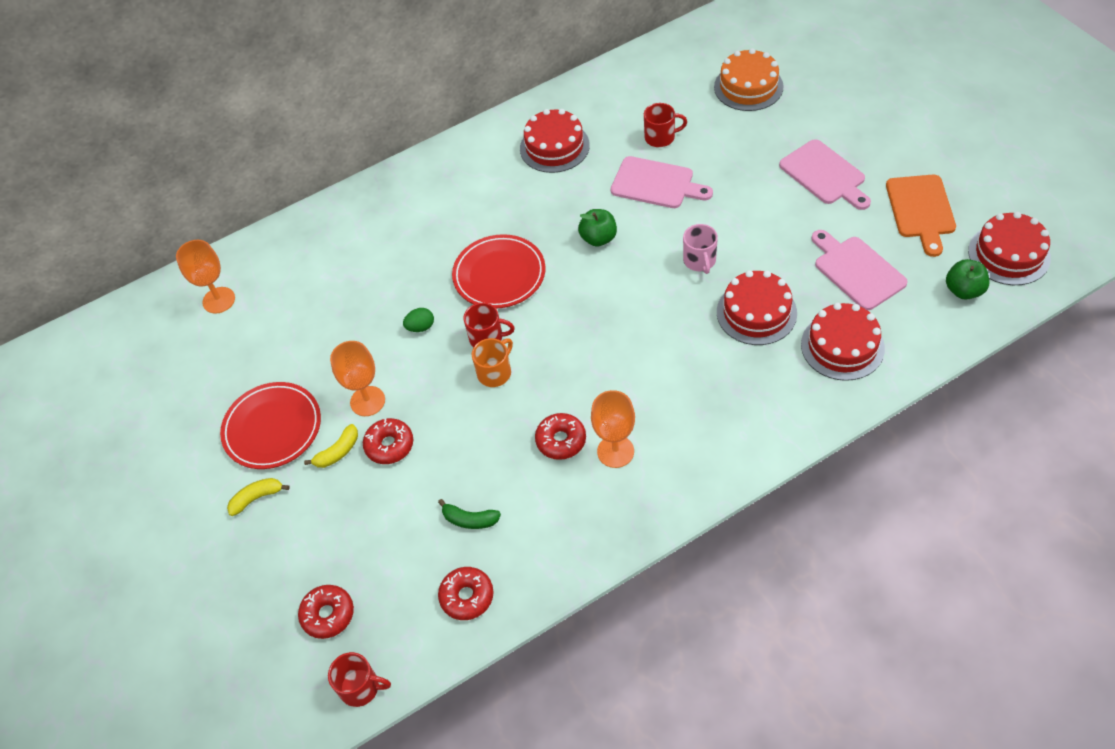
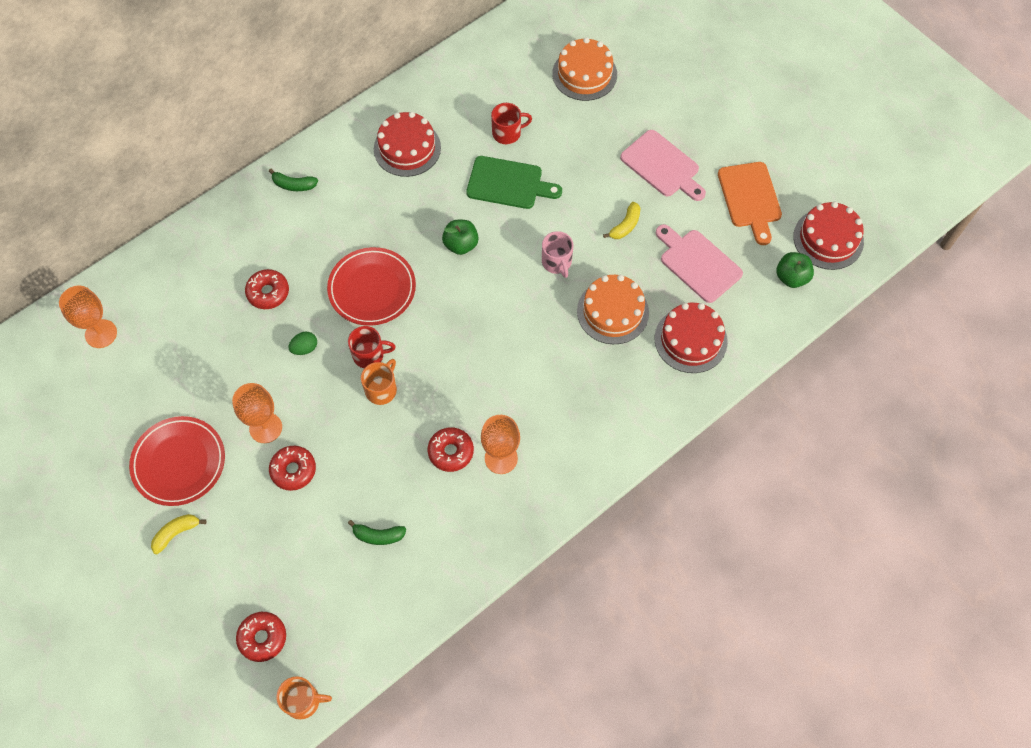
camera: 15 degrees left, 10 degrees up
yellow banana [304,424,358,468] -> yellow banana moved to [603,202,641,239]
red mug [328,652,391,707] -> orange mug [277,676,332,720]
red donut [438,567,493,620] -> red donut moved to [245,269,289,309]
pink cutting board [610,156,713,208] -> green cutting board [466,156,562,209]
red cake [717,270,797,345] -> orange cake [577,275,649,344]
none -> green banana [269,169,318,191]

